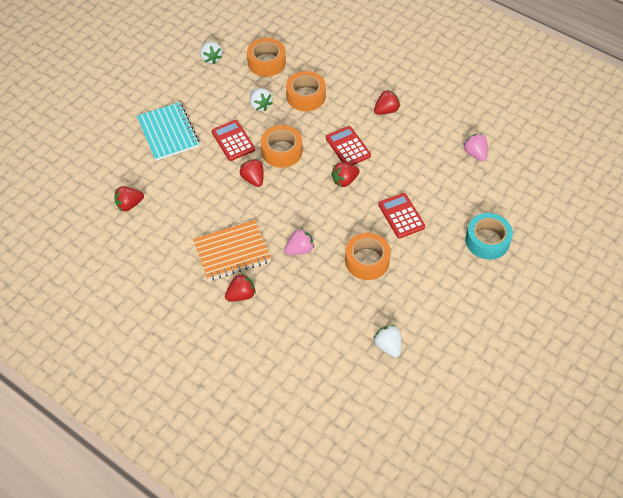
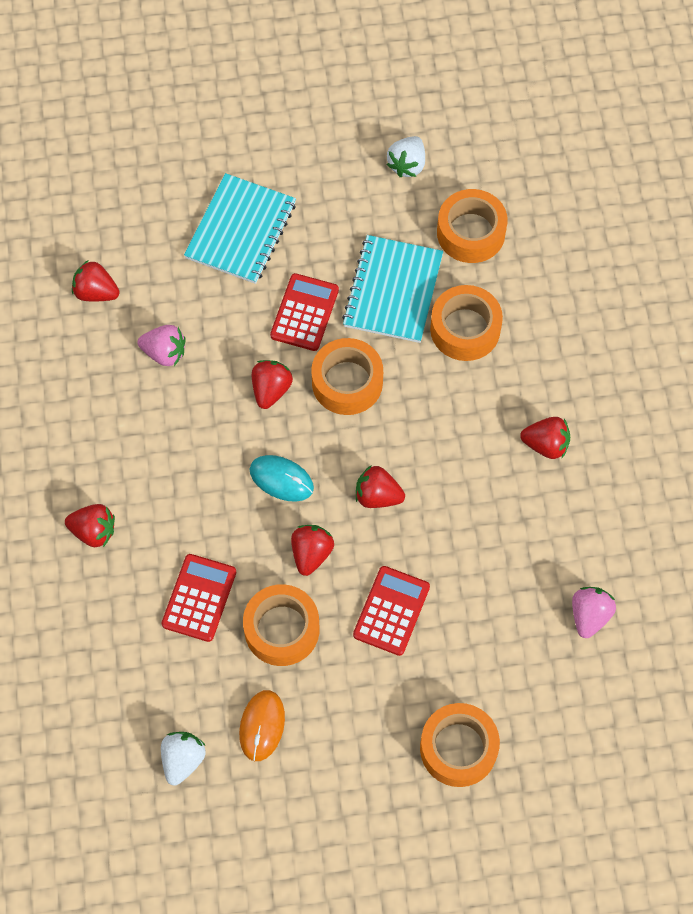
camera: 45 degrees right, 10 degrees up
orange notebook [193,220,271,281] -> none
white strawberry [250,88,272,111] -> turquoise notebook [342,235,443,343]
pink strawberry [284,228,314,255] -> pink strawberry moved to [137,325,185,366]
red calculator [326,126,371,165] -> red calculator moved to [162,554,236,642]
turquoise tape [465,213,513,260] -> orange tape [420,703,500,787]
none -> orange mouse [239,690,285,761]
none -> turquoise mouse [250,455,314,502]
none -> red strawberry [291,525,334,576]

